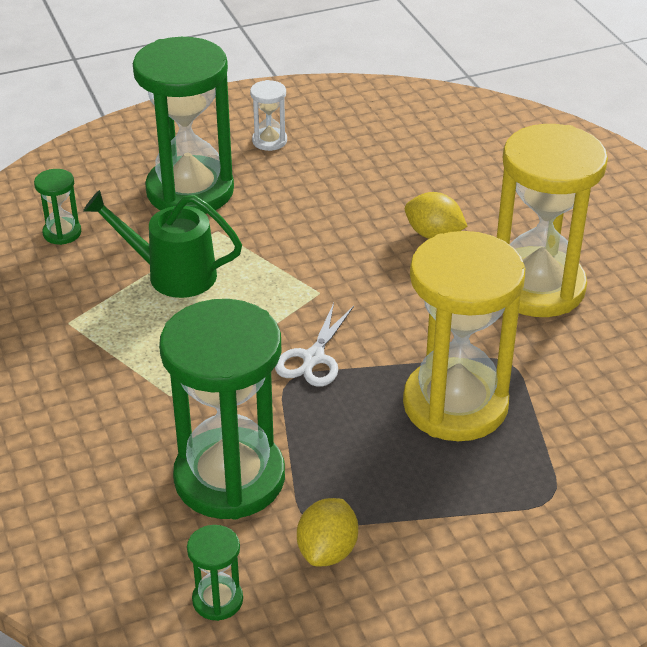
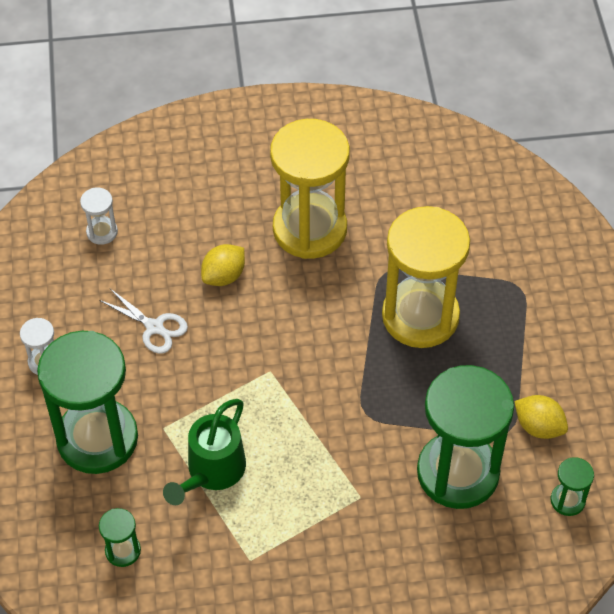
camera: 75 degrees left, 15 degrees up
white scissors [275,303,354,387] -> white scissors moved to [99,289,188,354]
none -> white hourglass [80,187,118,245]

